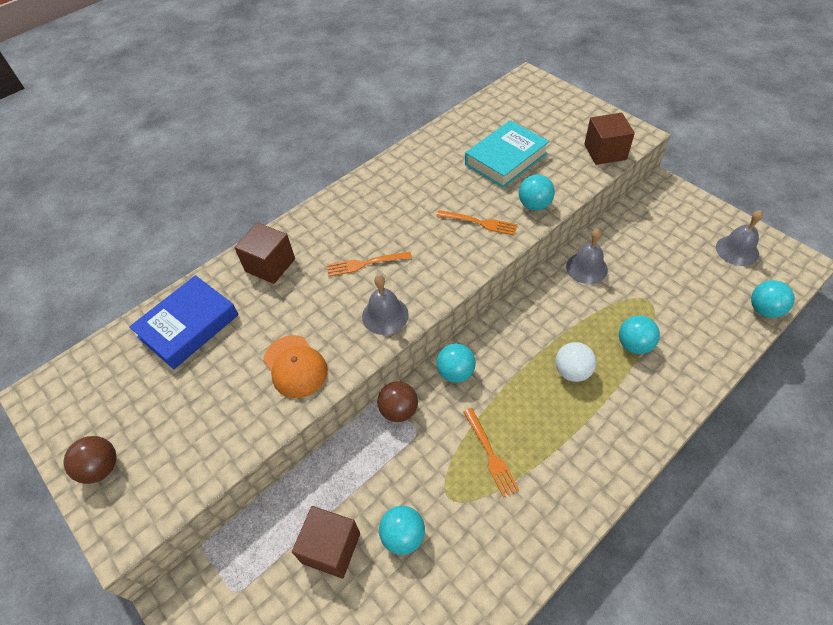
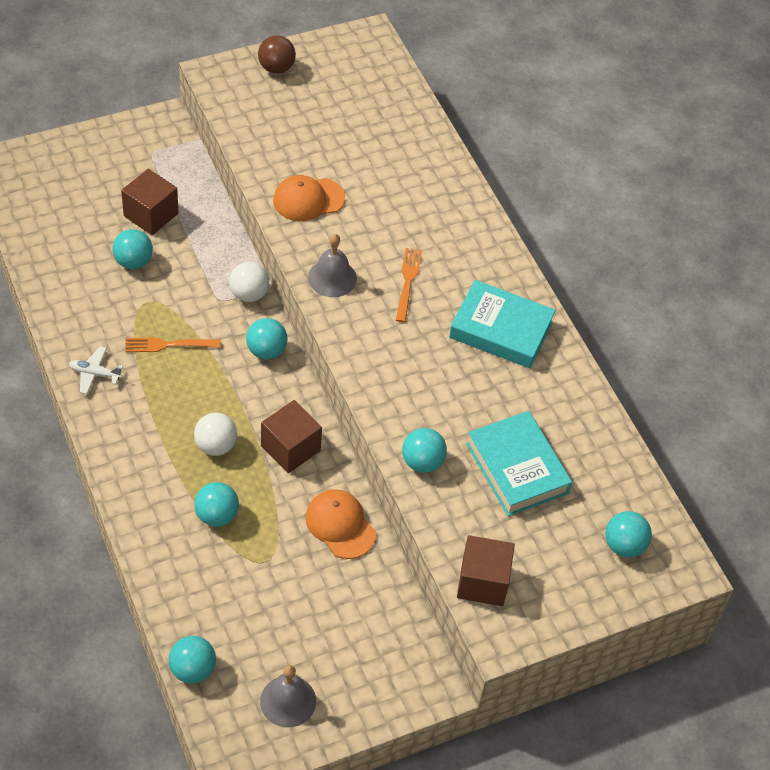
camera: 100 degrees right, 0 degrees up
blue book [129,275,239,369] -> none
brown cube [234,223,295,284] -> brown cube moved to [261,400,322,473]
brown ball [377,381,418,422] -> white ball [229,262,269,302]
orange fork [436,210,518,235] -> none
grey bell [566,229,608,284] -> orange cap [305,489,376,559]
none -> white plane [69,347,123,394]
none -> turquoise book [449,280,556,368]
none -> turquoise ball [605,511,652,557]

